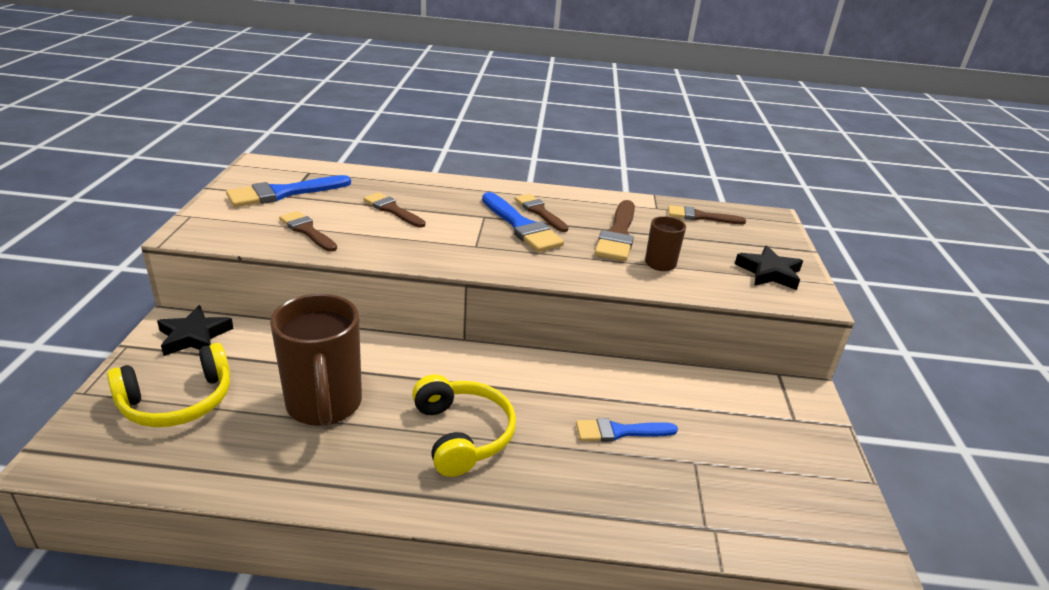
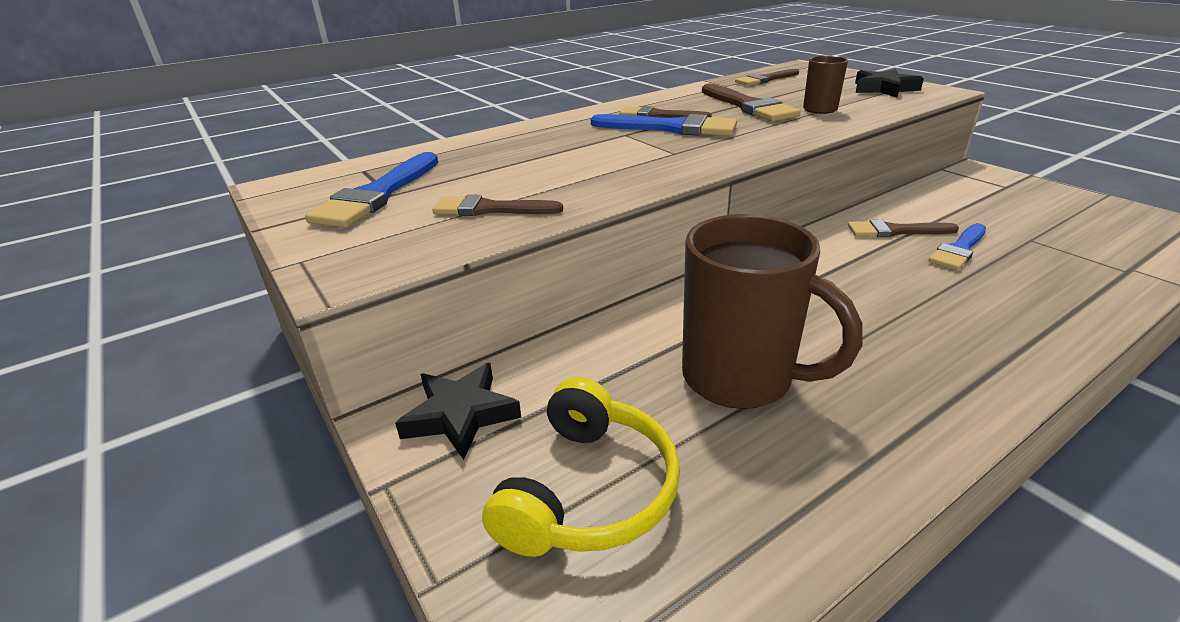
camera: 35 degrees left, 0 degrees up
brown brush [363,192,425,228] -> brown brush moved to [848,219,959,237]
yellow headphones [412,374,516,477] -> none

